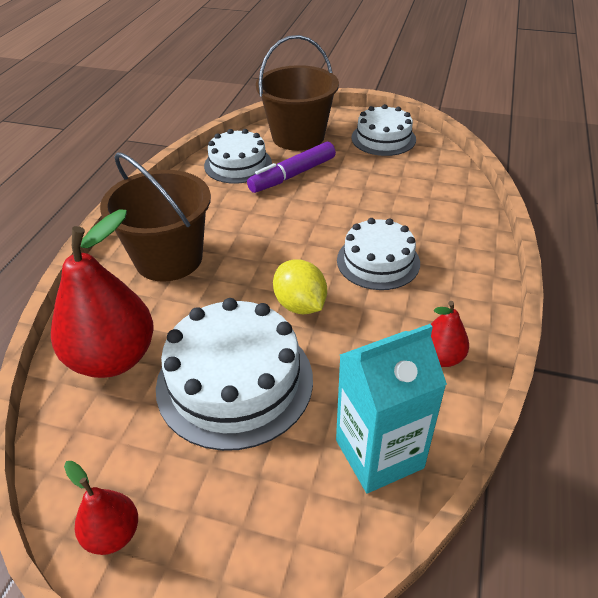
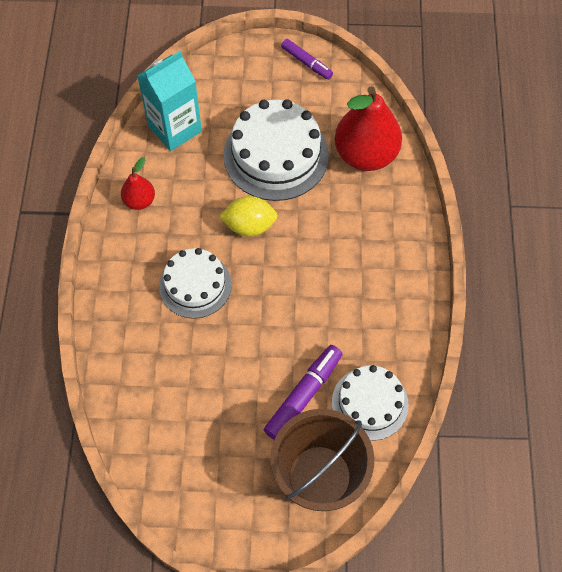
camera: 165 degrees right, 20 degrees up
red pear [64,461,138,555] -> purple marker [281,39,333,80]
brown bucket [100,152,211,282] -> none
yellow lemon [273,259,327,314] -> yellow lemon turned 45 degrees counterclockwise [219,196,278,237]
white cake [351,104,416,156] -> none

